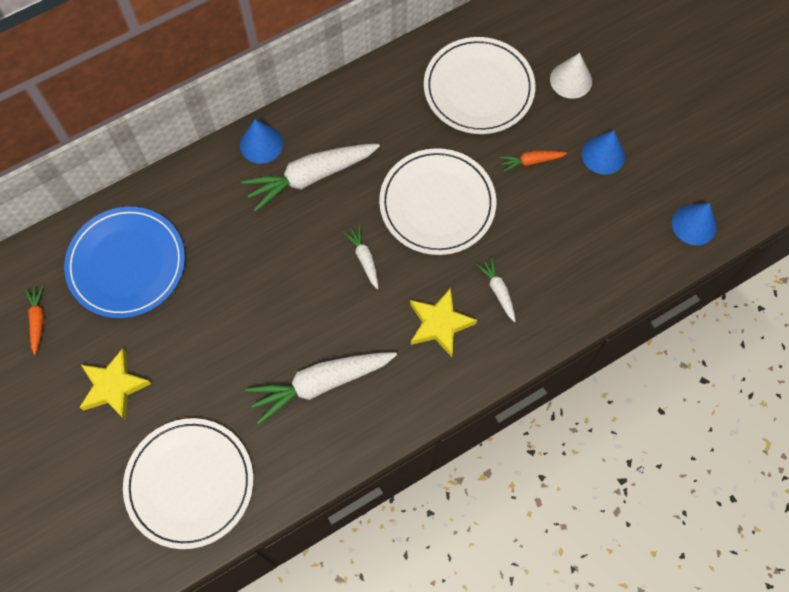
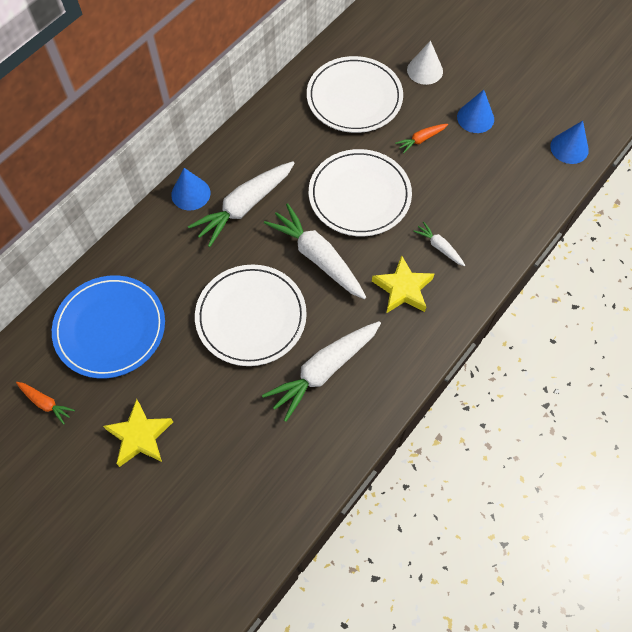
camera: 20 degrees left, 5 degrees down
orange carrot [25,285,43,355] -> orange carrot turned 150 degrees clockwise [16,382,75,425]
white plate [123,418,253,549] -> white plate moved to [195,265,307,366]
white carrot [343,225,378,289] -> white carrot [264,203,366,299], size x2.07

